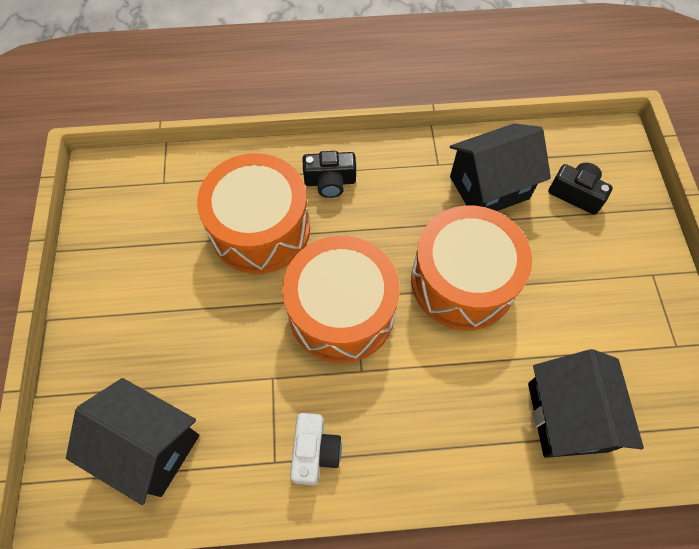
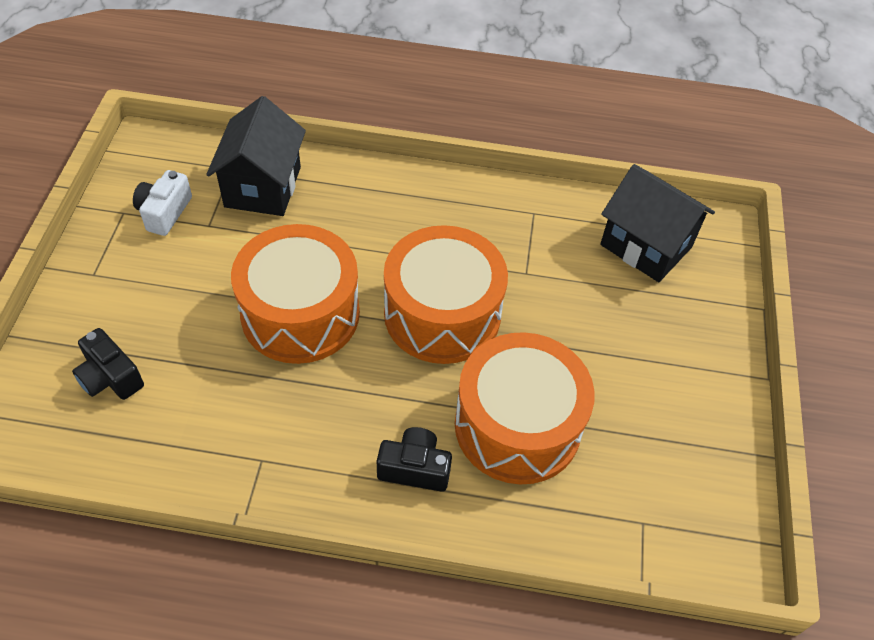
camera: 170 degrees left, 10 degrees down
white camera [290,413,342,485] -> white camera moved to [133,170,192,236]
black house [450,123,551,211] -> none

